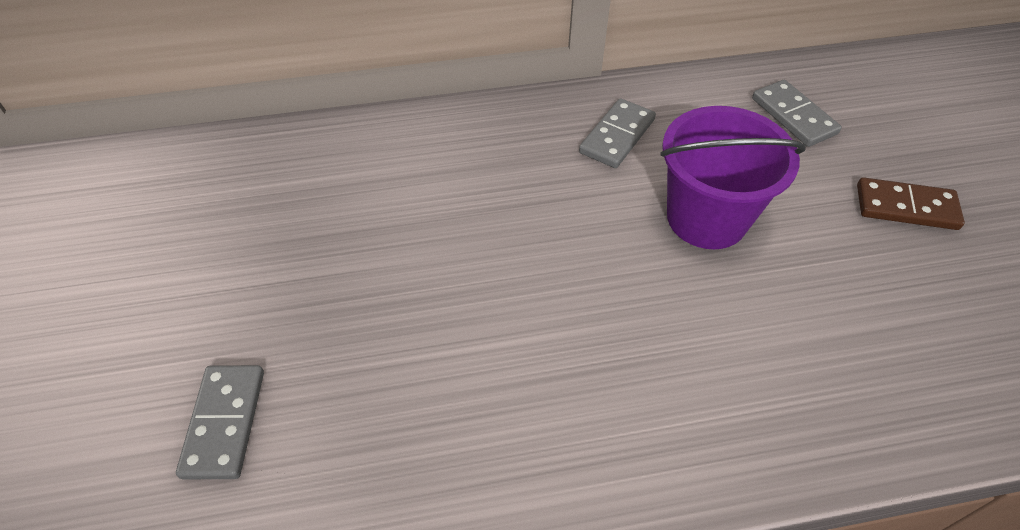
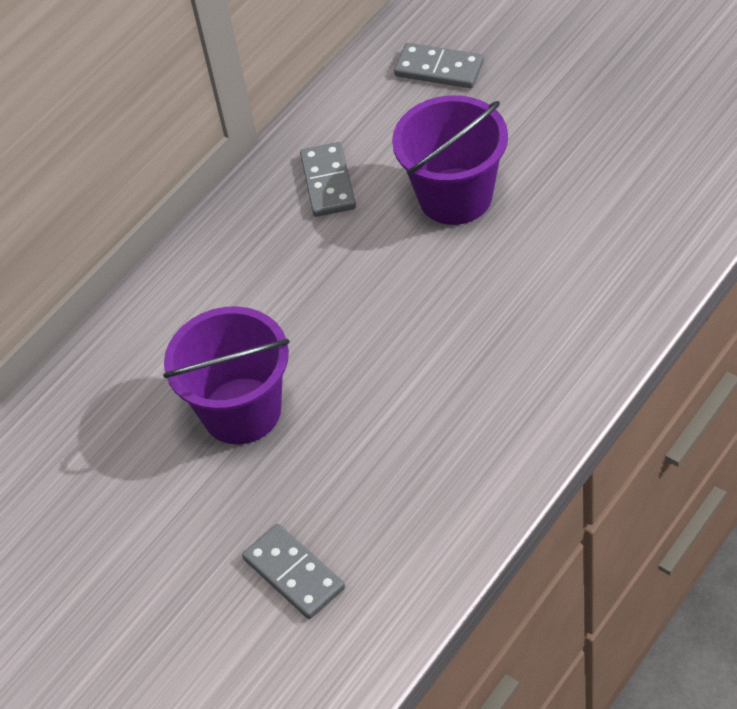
camera: 35 degrees left, 0 degrees up
brown domino [857,177,965,230] -> none
none -> purple bucket [163,306,290,444]

